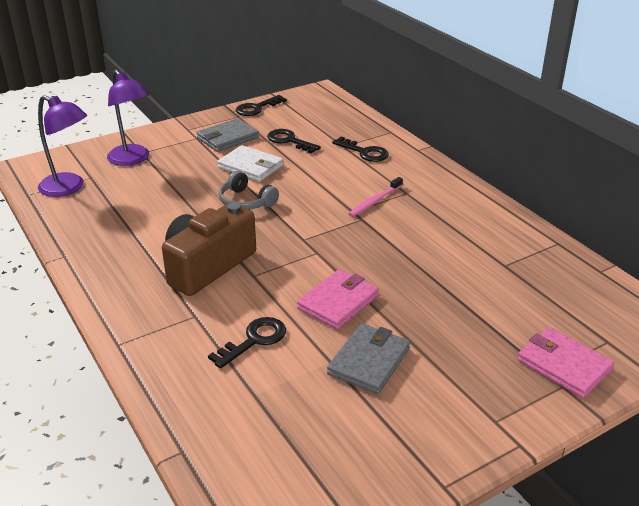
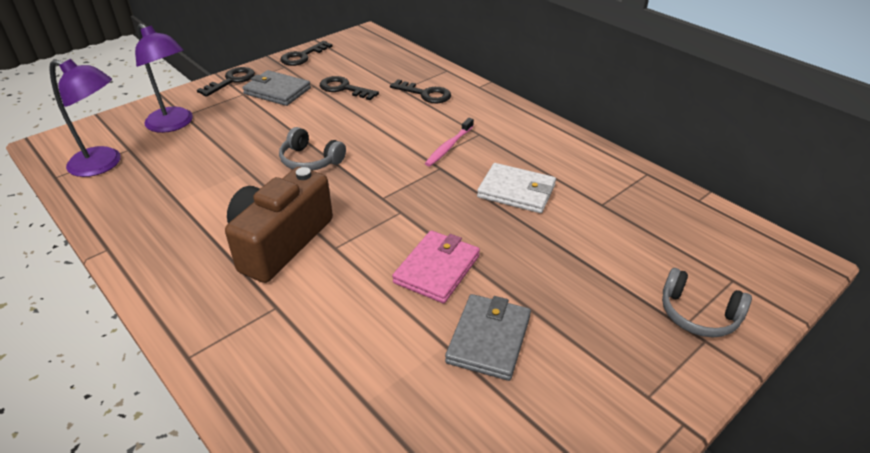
camera: 10 degrees left, 5 degrees up
grey wallet [197,118,259,152] -> grey wallet turned 75 degrees clockwise [242,70,311,106]
black key [208,317,286,369] -> black key moved to [197,67,255,97]
white wallet [217,145,283,182] -> white wallet moved to [477,163,556,213]
pink wallet [518,327,615,398] -> grey headphones [662,268,752,337]

